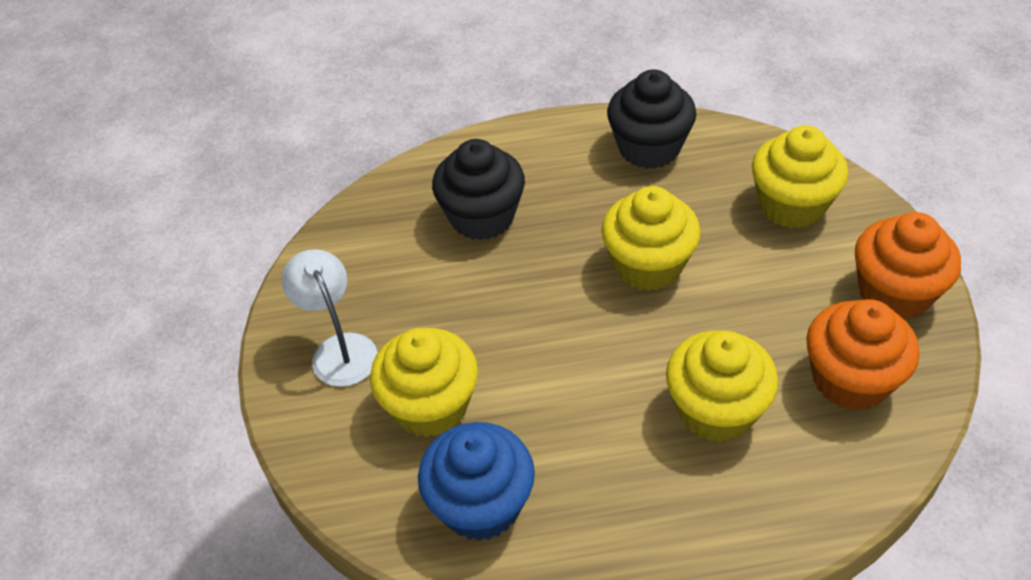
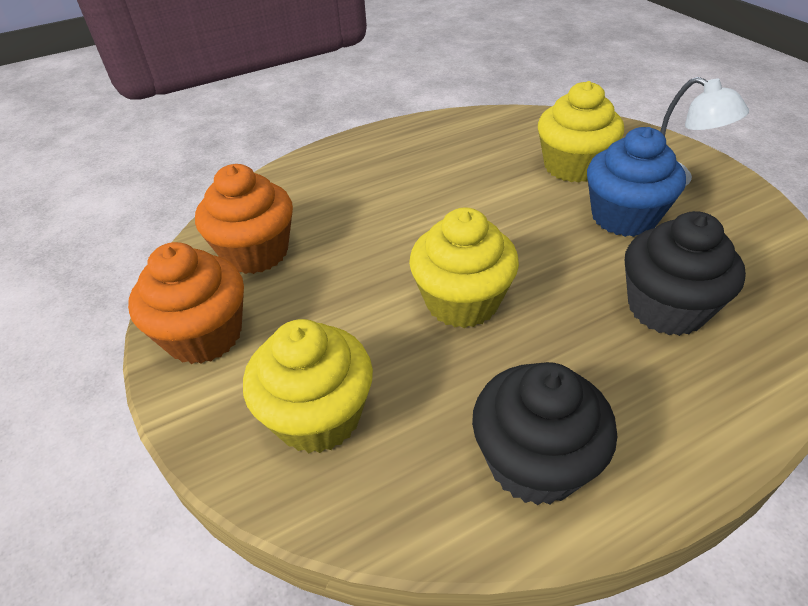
camera: 160 degrees right, 5 degrees down
blue cupcake [418,422,535,541] -> blue cupcake moved to [587,127,686,237]
yellow cupcake [666,330,778,442] -> none

